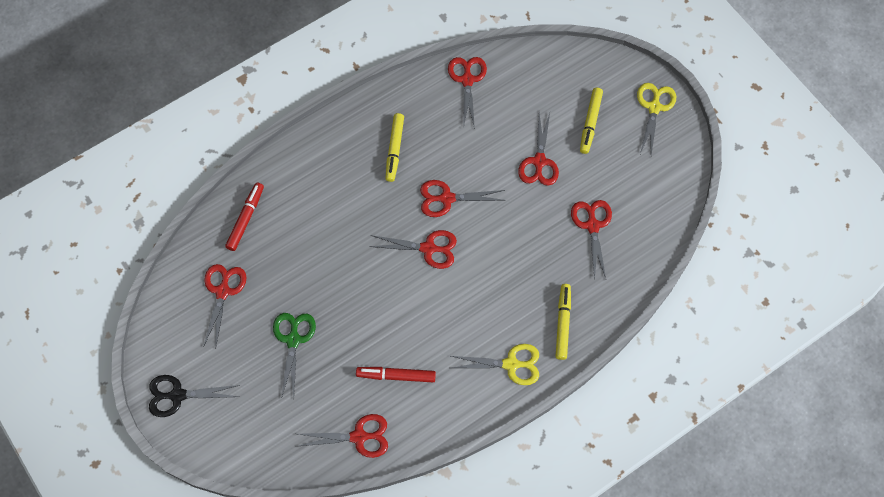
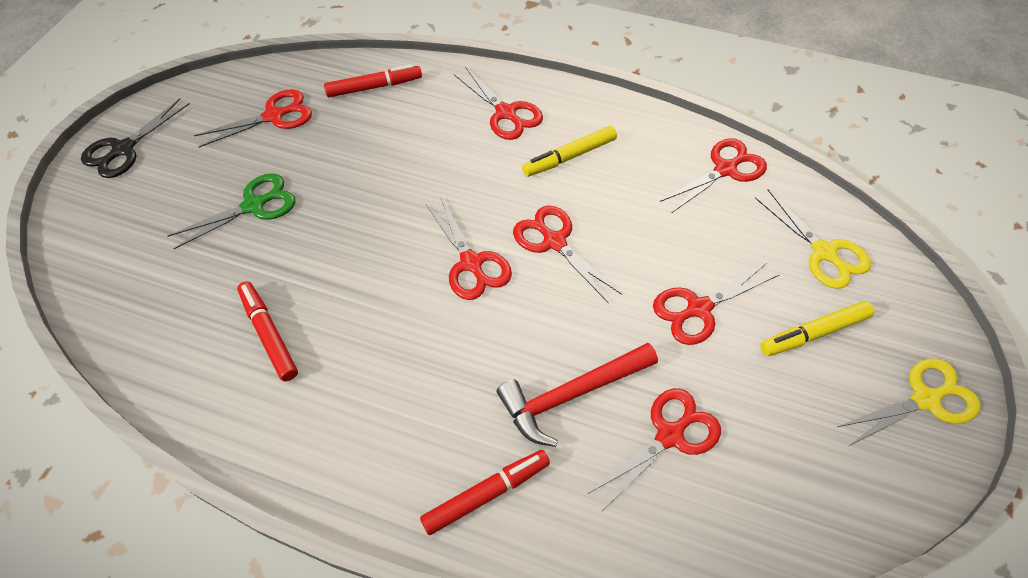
camera: 55 degrees right, 10 degrees down
black scissors [149,375,240,417] -> black scissors turned 105 degrees counterclockwise [81,98,190,178]
red scissors [296,414,388,458] -> red scissors moved to [454,67,543,140]
yellow scissors [451,344,539,385] -> yellow scissors moved to [755,189,871,289]
yellow marker [555,284,571,360] -> red marker [420,450,550,535]
none -> red hammer [497,343,658,447]

